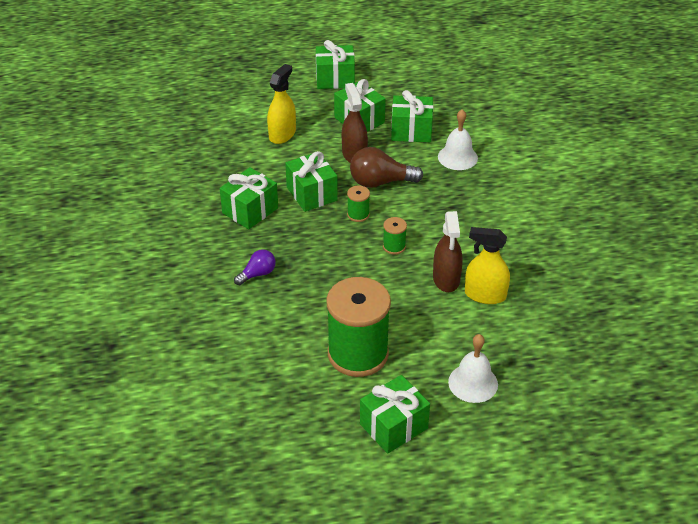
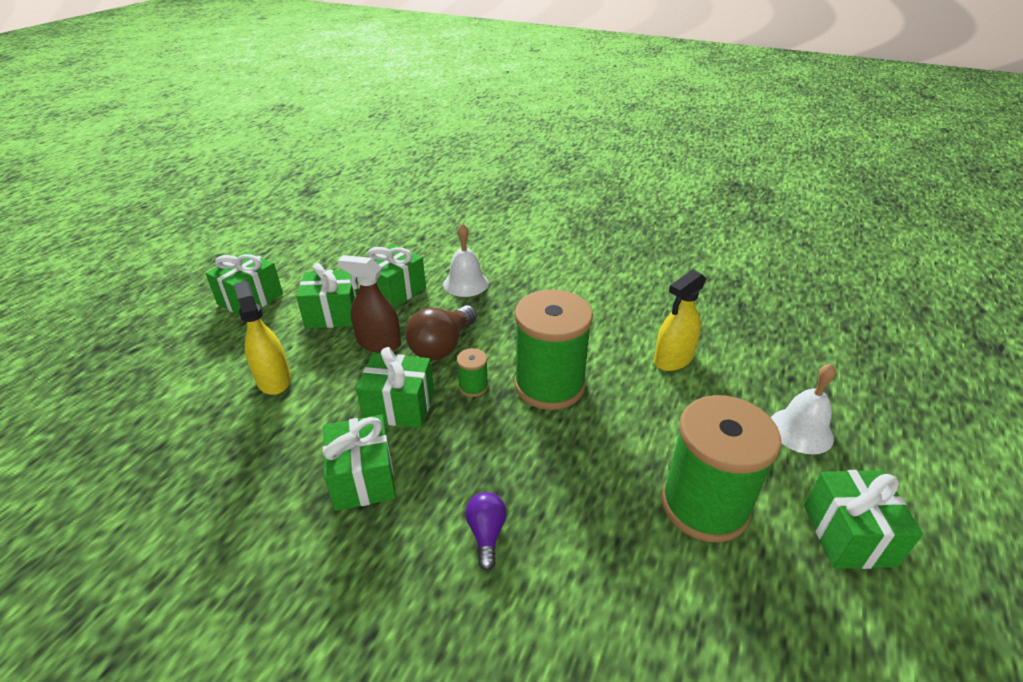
camera: 55 degrees left, 5 degrees down
green spool [383,217,407,255] -> green spool [514,290,593,410], size x2.40
brown spray bottle [433,211,463,292] -> none

